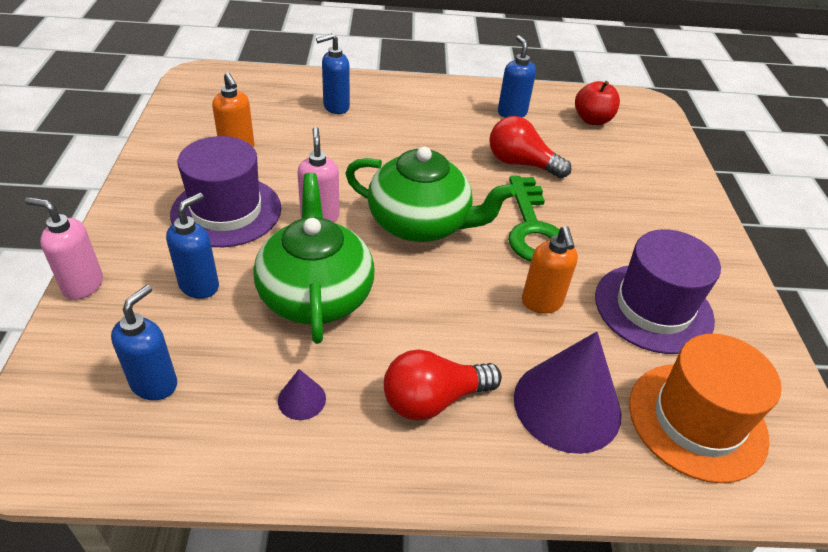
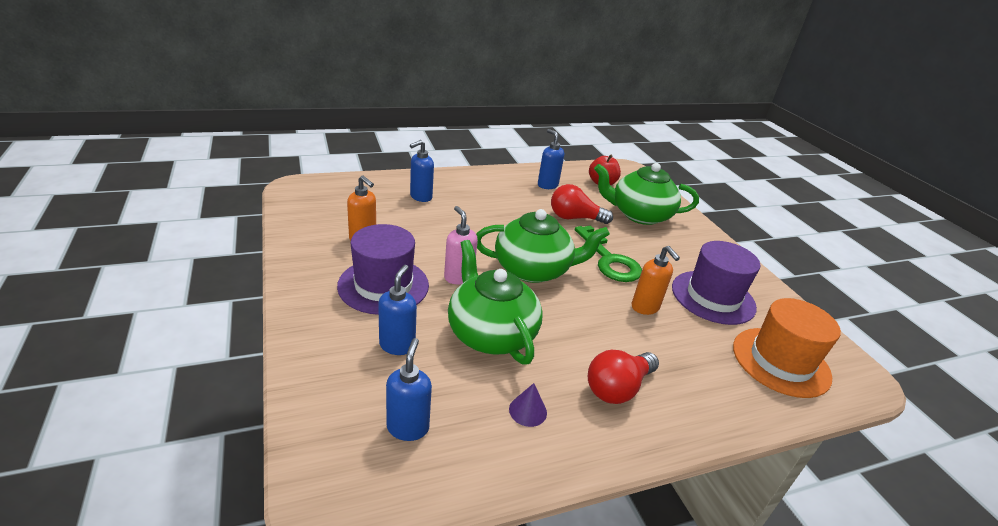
camera: 20 degrees left, 10 degrees down
pink soap dispenser [25,197,103,300] -> none
purple cone [514,332,621,454] -> none
none -> green teapot [594,163,699,225]

